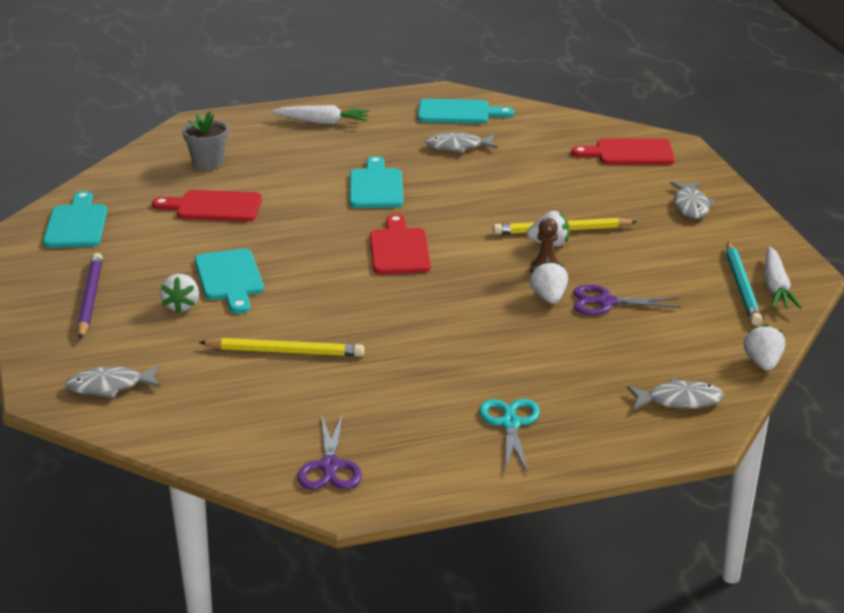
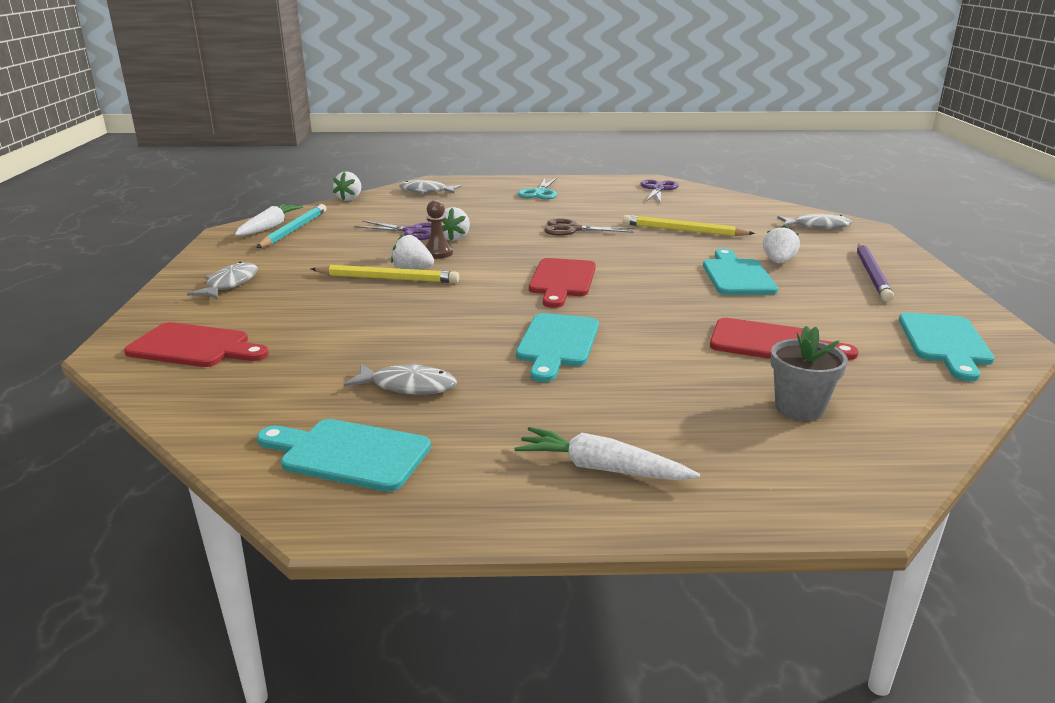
camera: 165 degrees left, 5 degrees down
none -> brown scissors [544,219,634,236]

